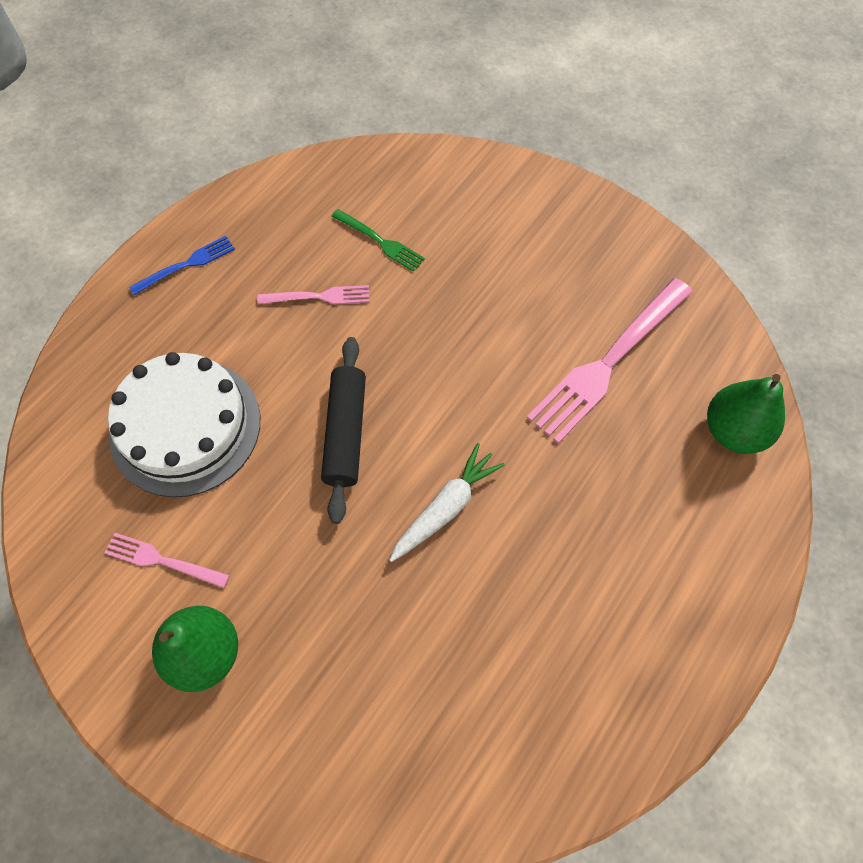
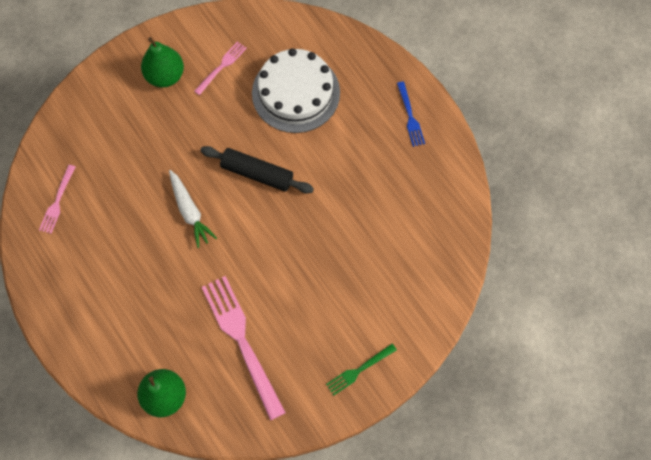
camera: 110 degrees right, 5 degrees up
pink fork [257,285,369,304] -> pink fork moved to [39,165,75,234]
green fork [332,209,425,272] -> green fork moved to [326,344,397,396]

